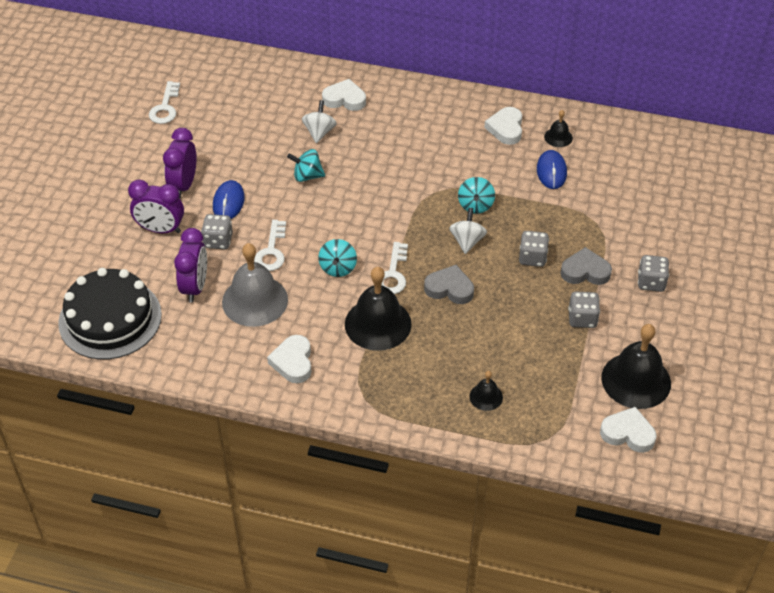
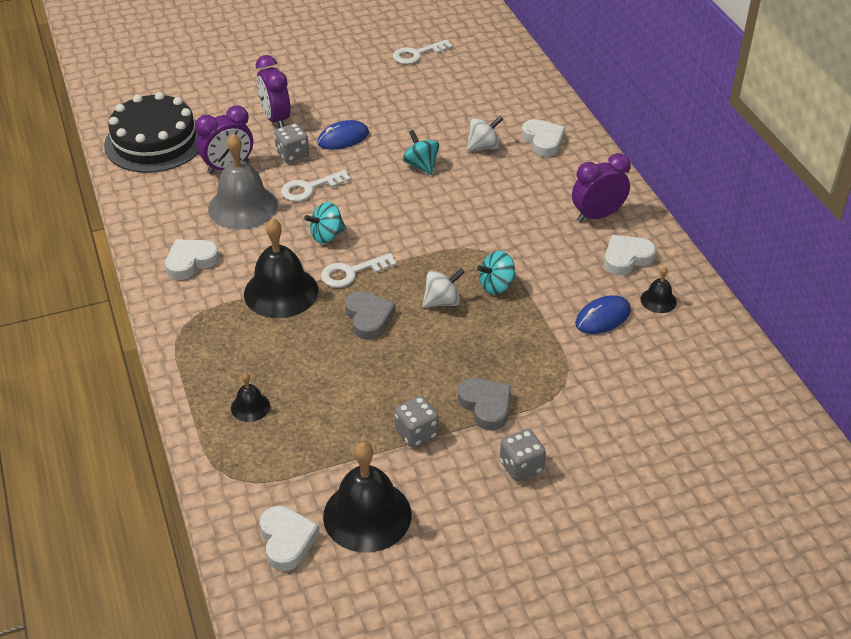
camera: 55 degrees right, 5 degrees down
purple clock [163,128,196,198] -> purple clock moved to [572,153,630,222]
grey dice [519,231,549,267] -> none

